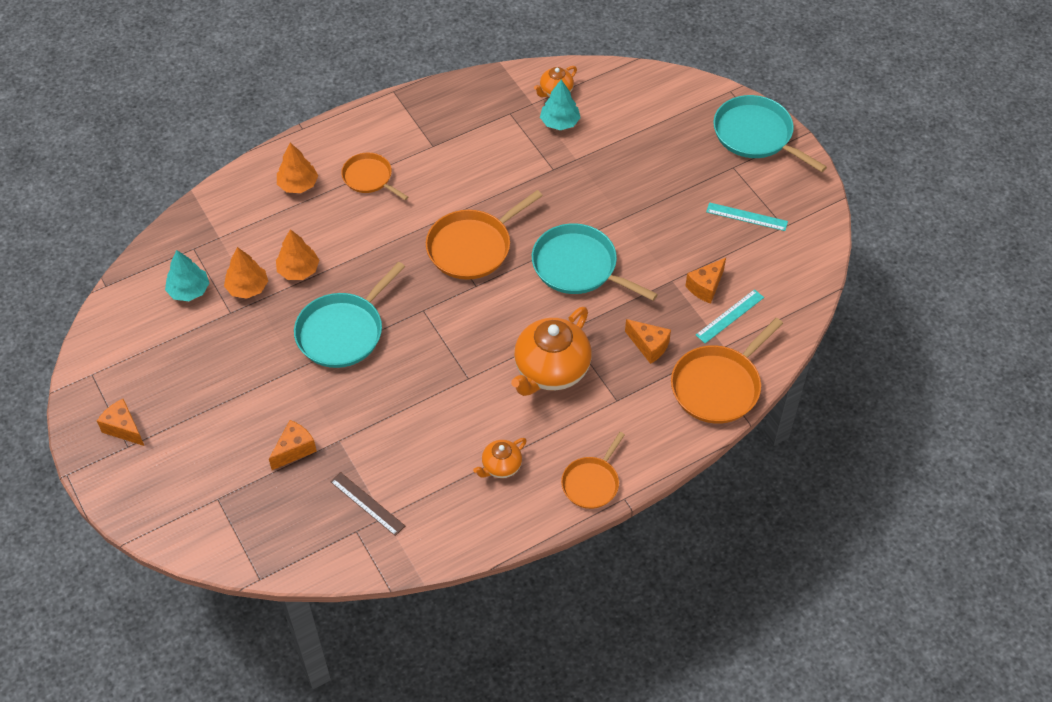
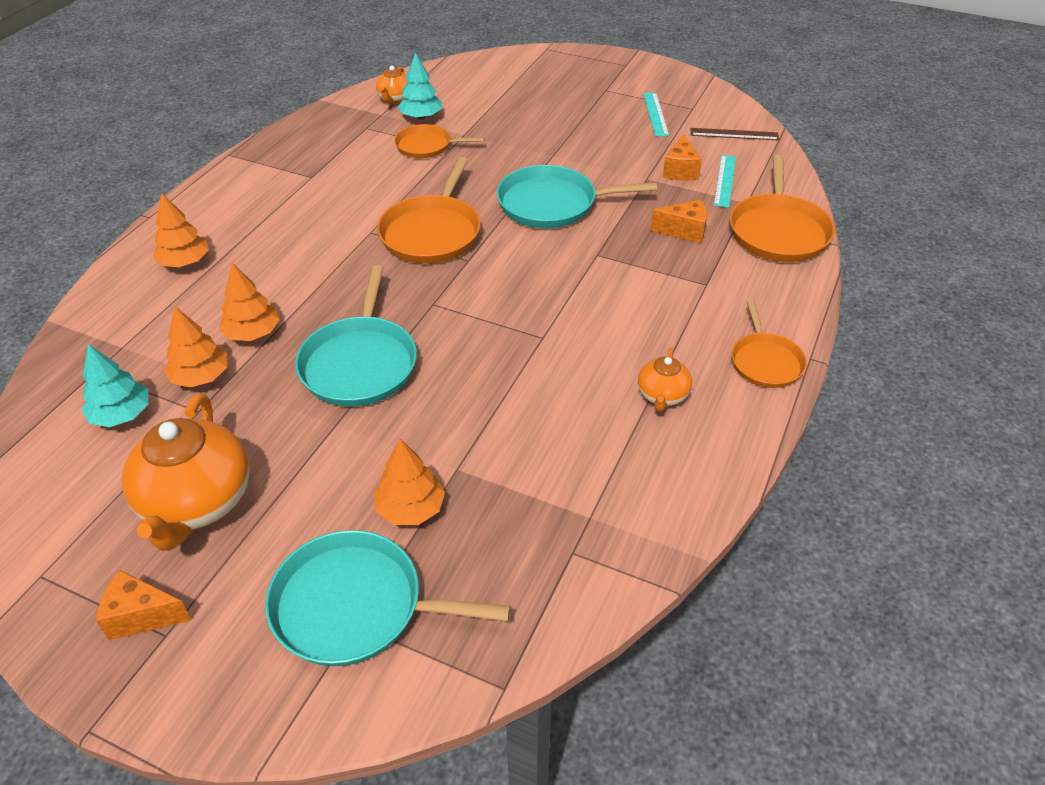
camera: 35 degrees left, 10 degrees down
orange cheese [269,420,317,470] -> orange tree [374,439,445,525]
brown ruler [330,472,405,536] -> brown ruler moved to [691,128,779,140]
orange pan [341,153,408,200] -> orange pan moved to [394,124,485,158]
orange teapot [511,307,592,396] -> orange teapot moved to [122,394,250,551]
turquoise ruler [706,202,788,231] -> turquoise ruler turned 75 degrees counterclockwise [643,93,669,136]
turquoise pan [713,95,827,172] -> turquoise pan moved to [265,530,511,666]

